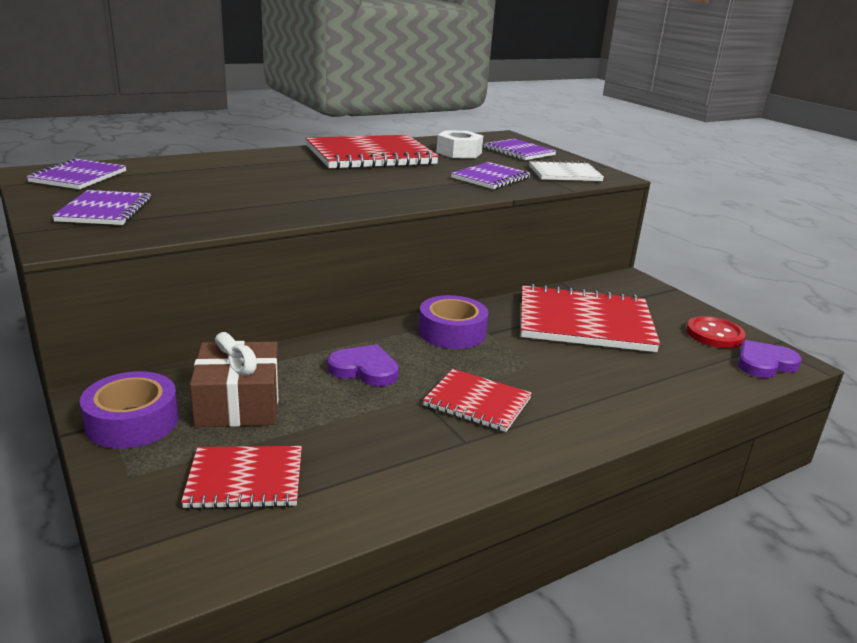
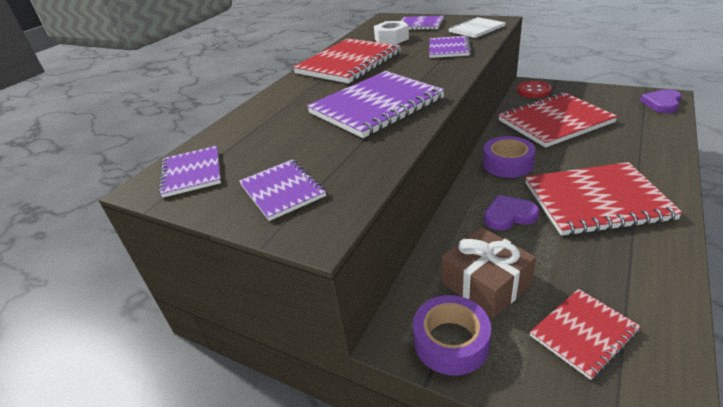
camera: 25 degrees left, 10 degrees up
red notebook [423,369,532,432] -> red notebook [525,162,683,236], size x1.81
red button [686,316,745,348] -> red button moved to [517,81,552,98]
none -> purple notebook [307,71,445,138]

